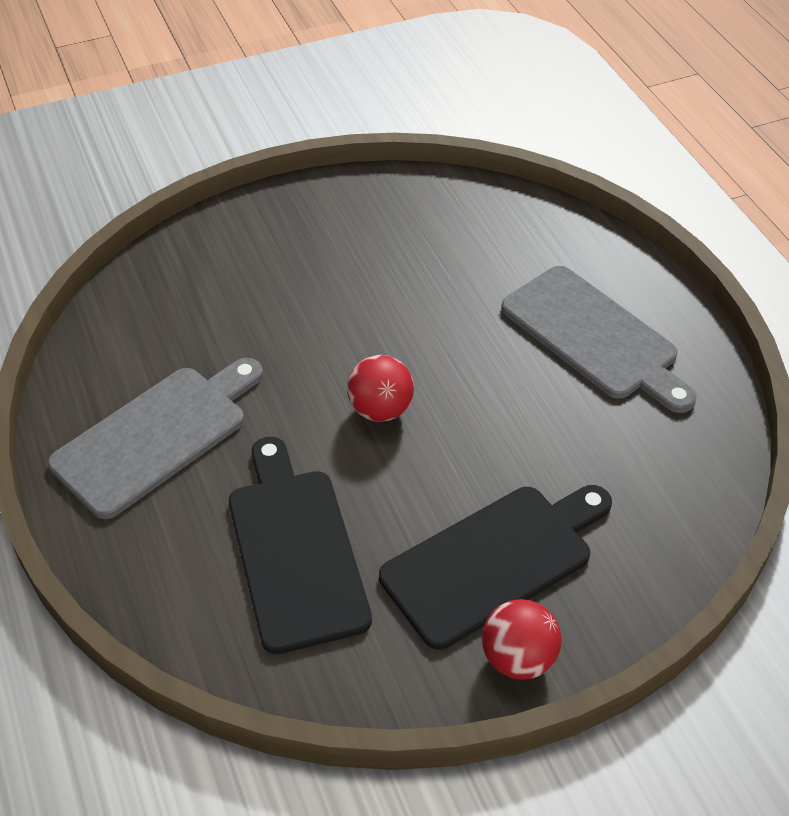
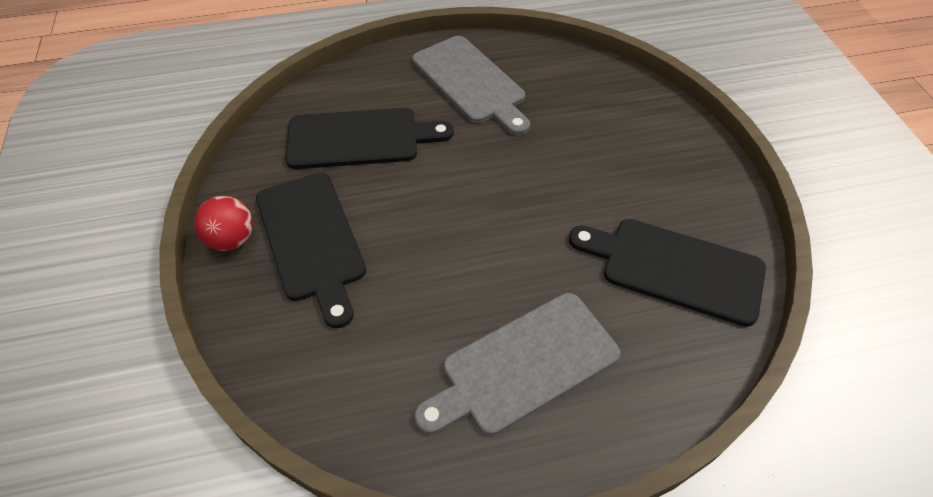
camera: 100 degrees right, 5 degrees up
red ball [347,355,414,422] -> none
none -> black cutting board [569,219,766,327]

